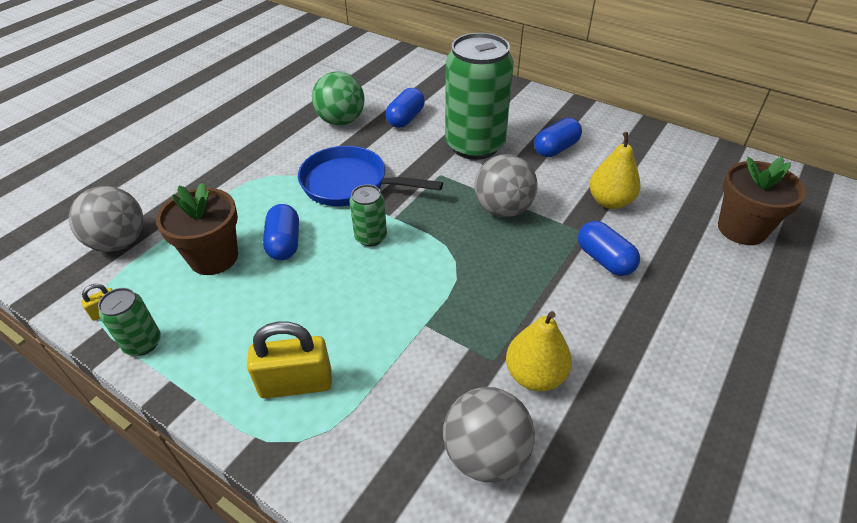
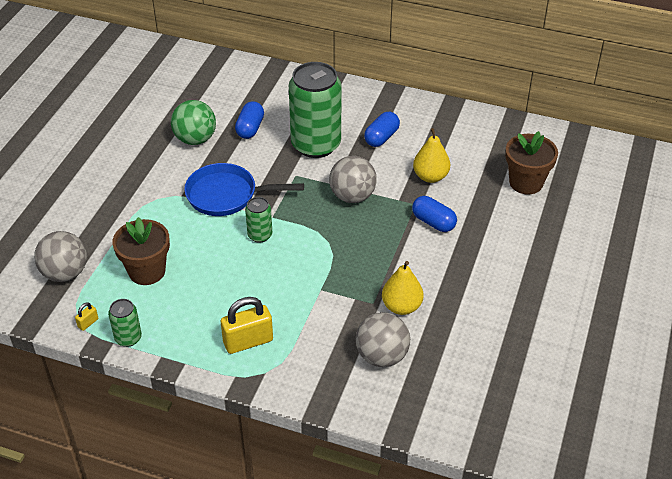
camera: 15 degrees left, 0 degrees up
blue capsule [263,204,299,260] -> none

